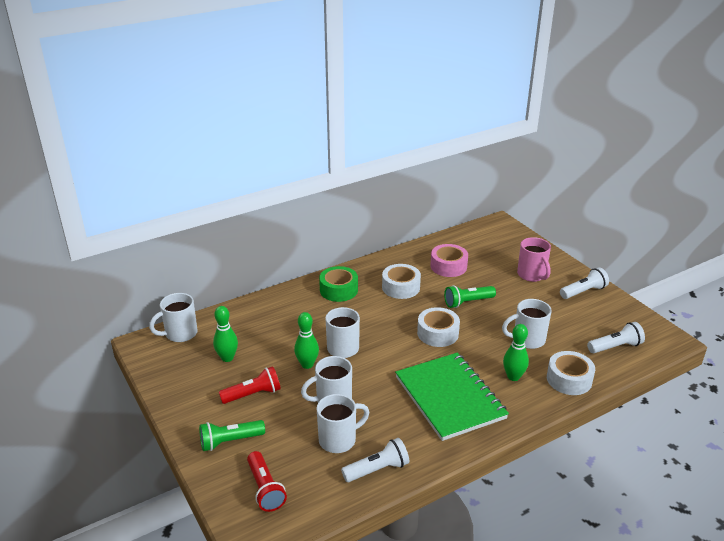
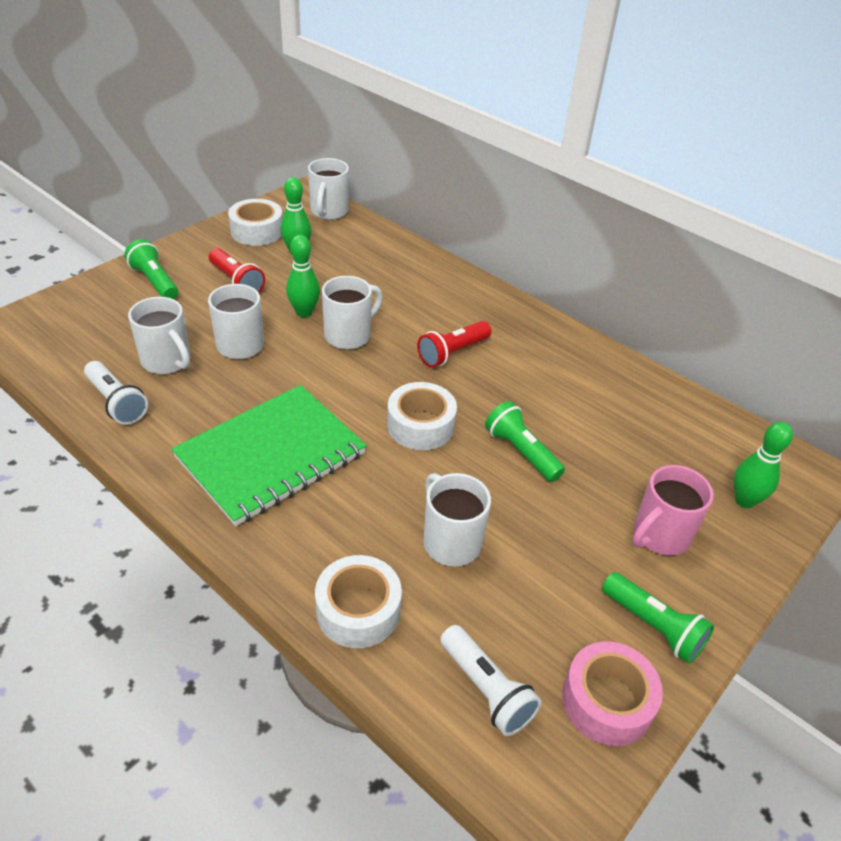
camera: 70 degrees right, 10 degrees up
white mug [149,293,198,342] -> white mug turned 120 degrees counterclockwise [308,158,349,220]
red flashlight [247,451,287,512] -> red flashlight moved to [417,321,492,368]
green tape [319,266,358,302] -> none
white tape [382,264,421,299] -> white tape moved to [228,199,283,246]
pink tape [430,244,468,277] -> pink tape moved to [562,641,663,746]
green bowling pin [503,324,529,381] -> green bowling pin moved to [733,422,793,508]
white flashlight [560,267,609,299] -> green flashlight [602,572,714,664]

